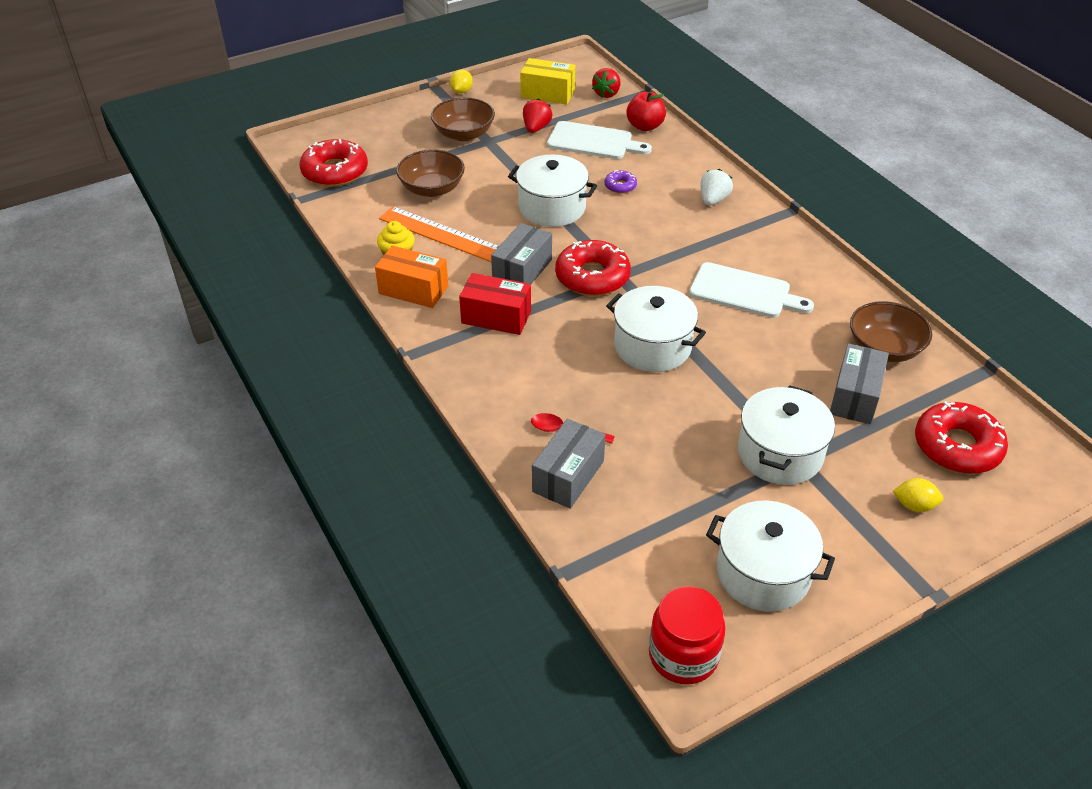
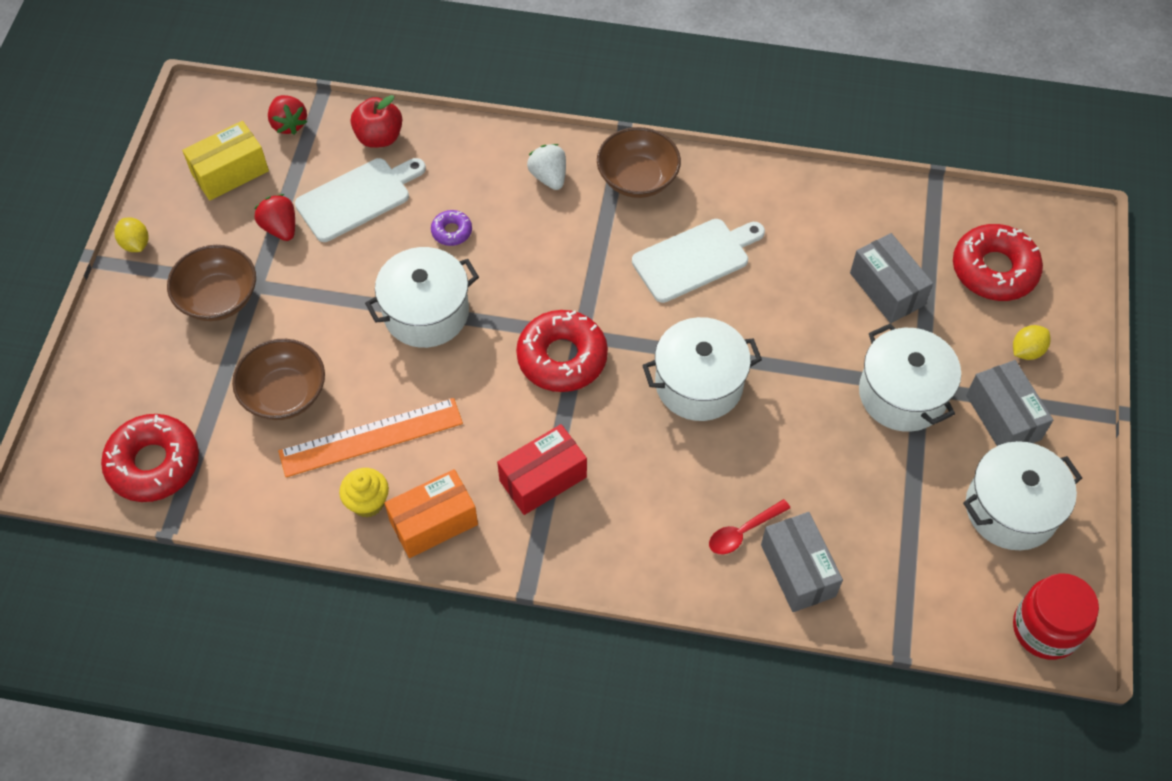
camera: 50 degrees left, 15 degrees up
grey box [491,223,552,284] -> grey box moved to [966,360,1053,446]
brown bowl [850,301,932,362] -> brown bowl moved to [597,127,681,198]

